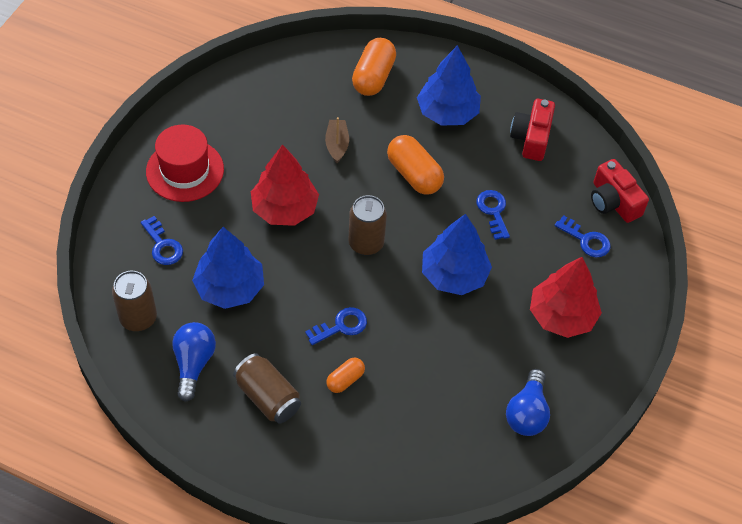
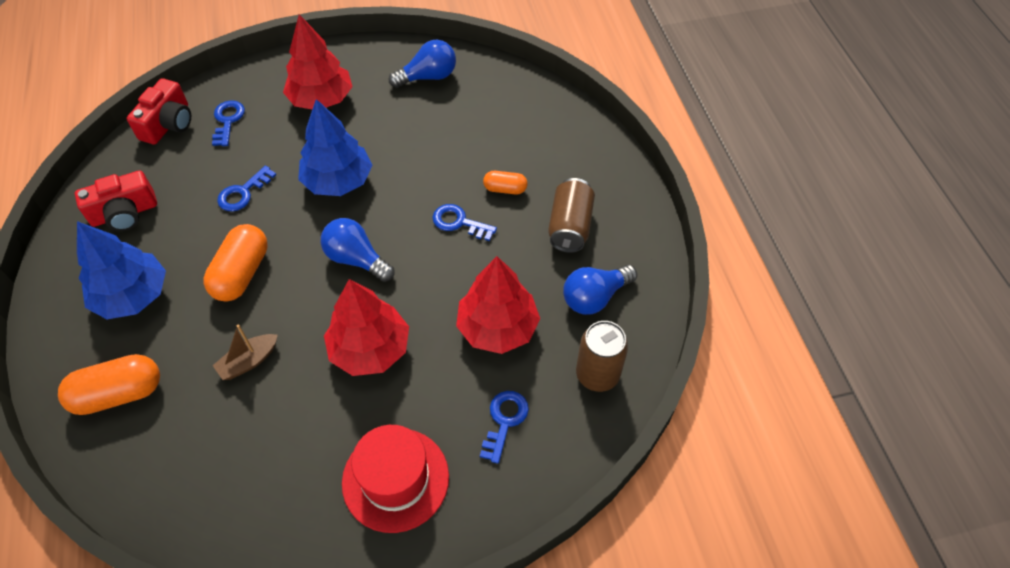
camera: 125 degrees left, 0 degrees up
blue tree [192,227,264,309] -> red tree [456,256,540,354]
brown can [349,195,387,255] -> blue light bulb [321,218,394,282]

